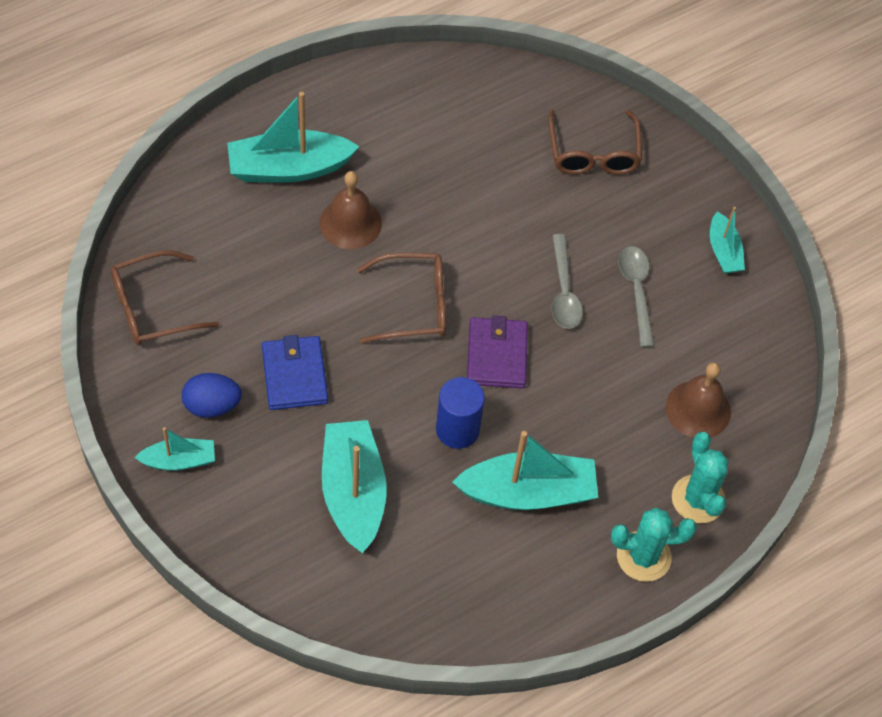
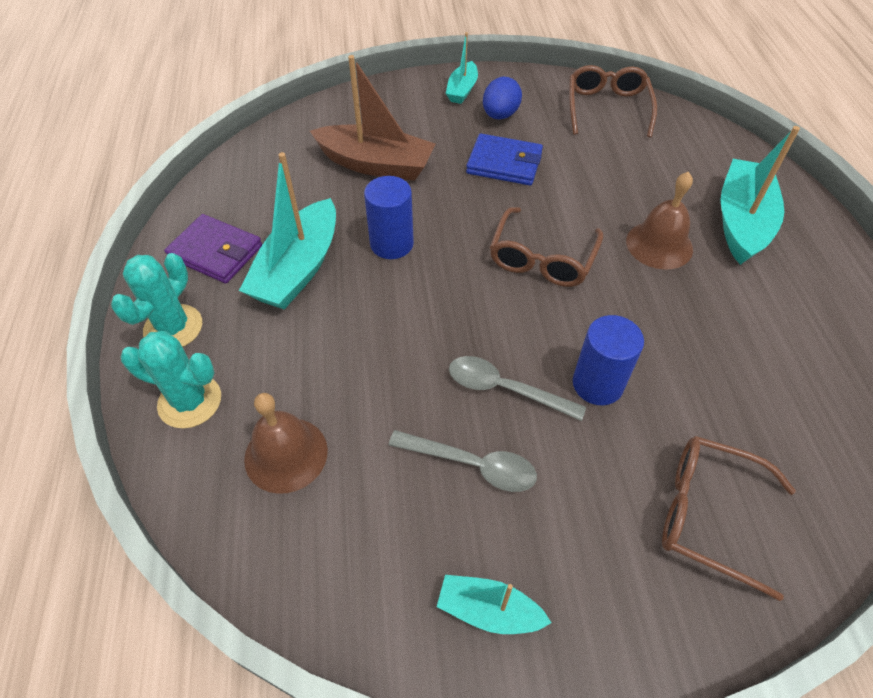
camera: 120 degrees right, 5 degrees down
turquoise boat [322,420,386,553] -> brown boat [310,55,436,181]
purple wallet [467,315,528,388] -> purple wallet moved to [164,214,262,284]
none -> blue cylinder [573,315,644,405]

